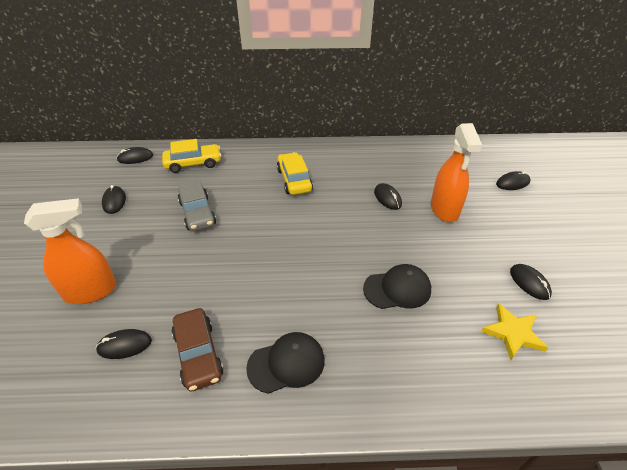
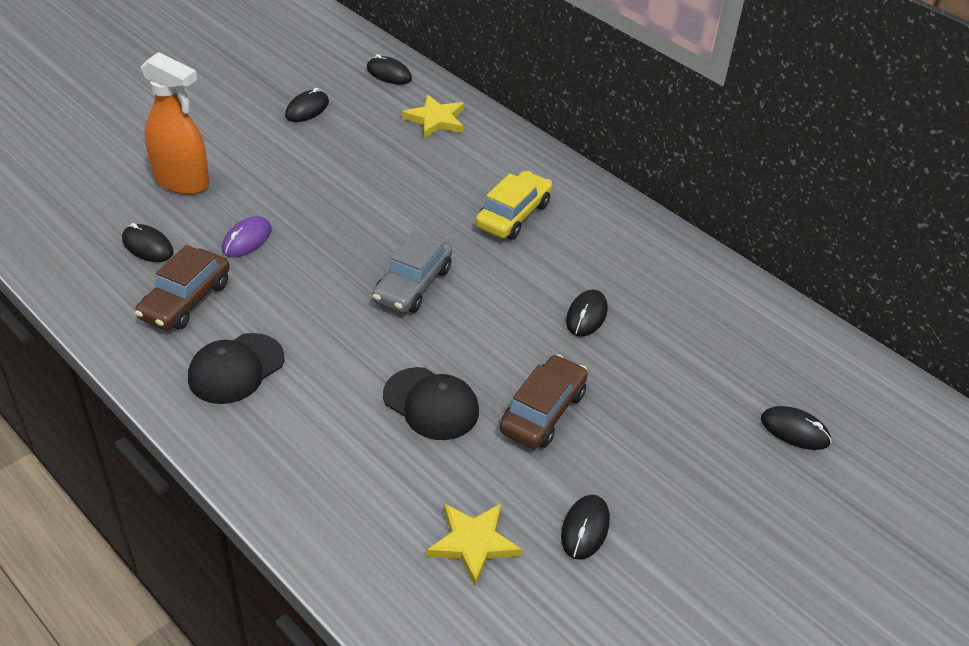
camera: 45 degrees right, 0 degrees up
yellow car [162,139,221,173] -> yellow star [402,94,464,138]
grey car [178,180,216,231] -> grey car moved to [372,231,452,313]
black cap [246,332,325,394] -> black cap turned 105 degrees clockwise [188,333,284,404]
orange spray bottle [431,123,482,222] -> none
none -> purple mouse [222,217,272,257]
none -> brown car [500,354,588,449]

